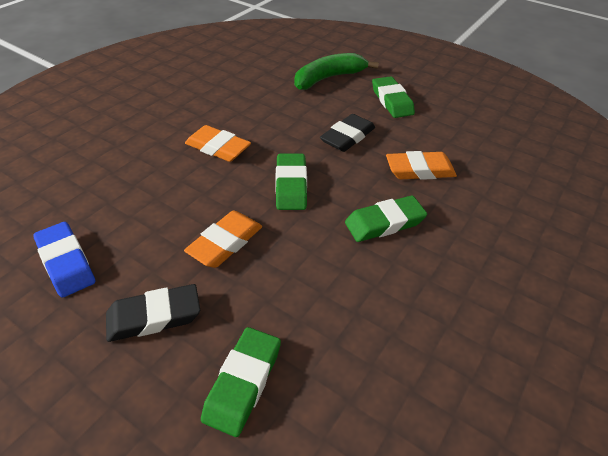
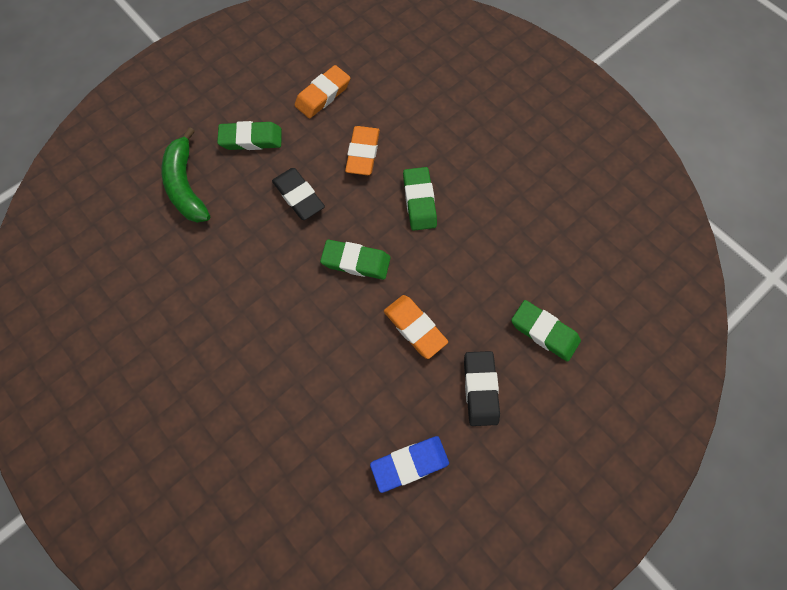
camera: 75 degrees left, 25 degrees up
orange eraser [185,125,251,162] -> orange eraser moved to [295,65,350,118]

